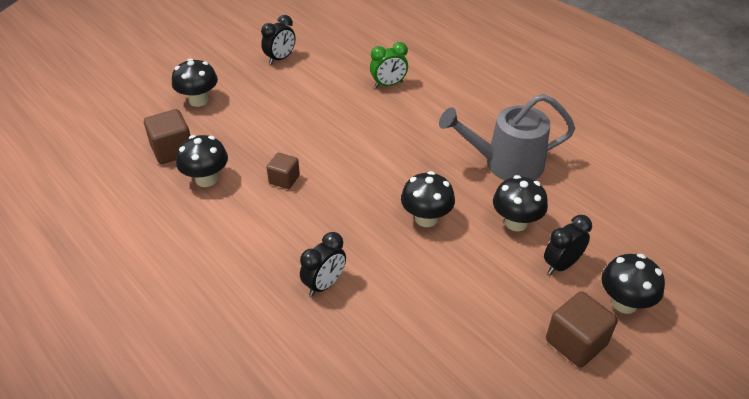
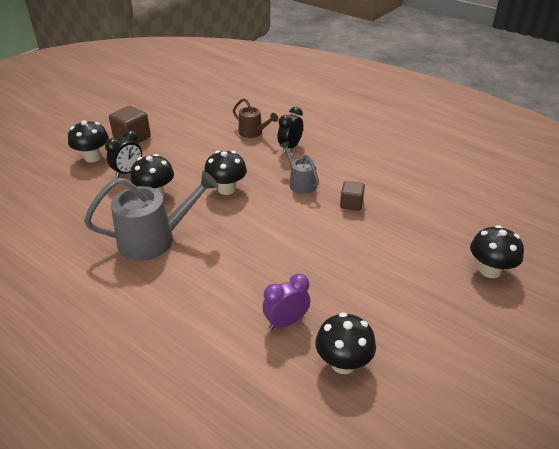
camera: 170 degrees right, 5 degrees down
brown cube [144,109,191,164] -> none
black mushroom [176,135,228,187] -> black mushroom moved to [315,312,376,374]
black clock [261,15,296,64] -> none
green clock [370,42,408,88] -> purple clock [262,274,310,330]
none -> brown watering can [233,98,278,138]
none -> grey watering can [280,141,319,194]

